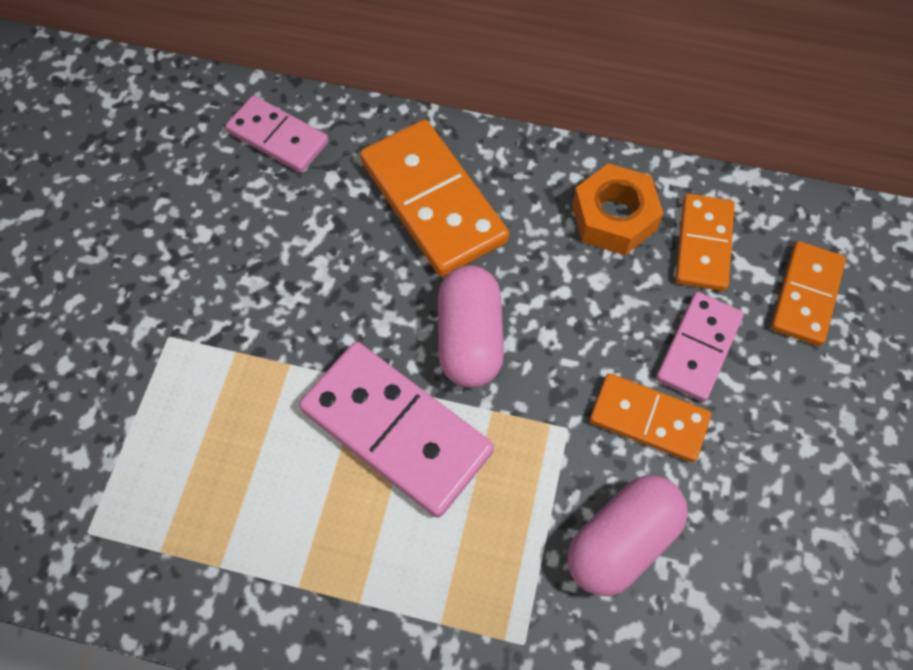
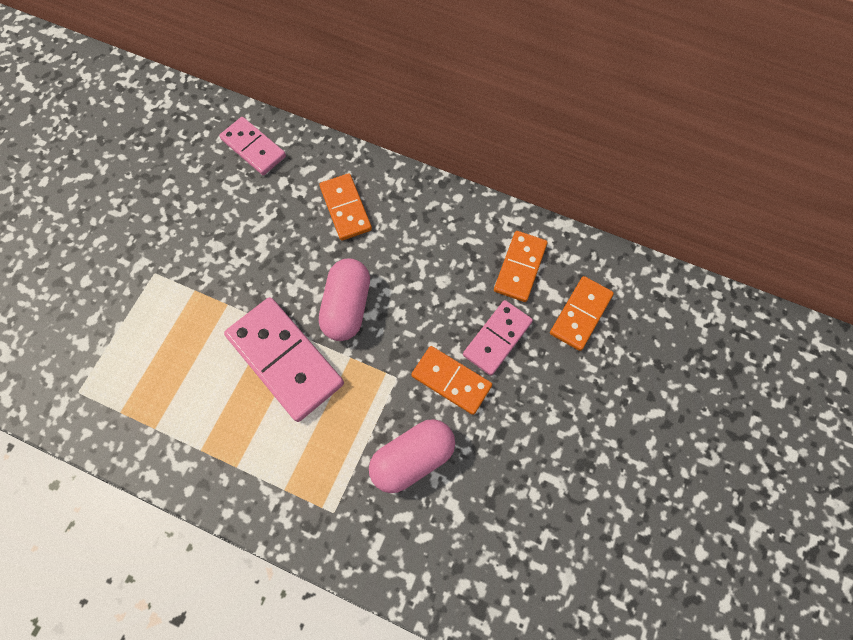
camera: 10 degrees right, 5 degrees up
orange domino [360,120,509,277] -> orange domino [319,173,372,241], size x0.61
orange nut [572,163,664,255] -> none

